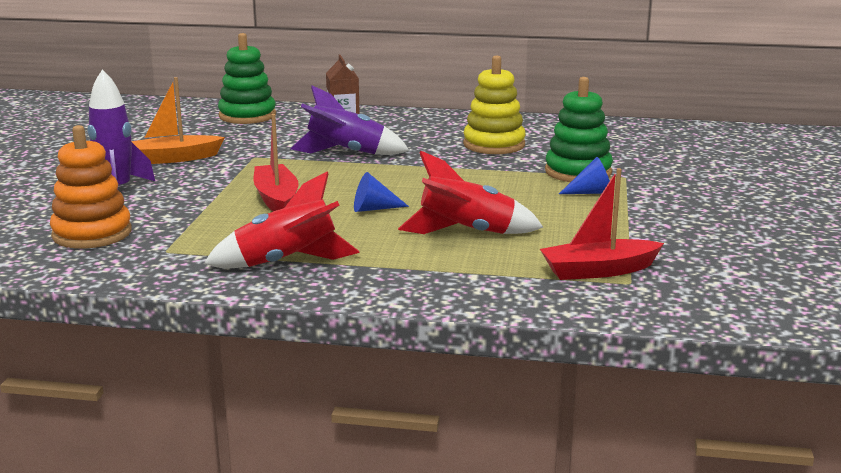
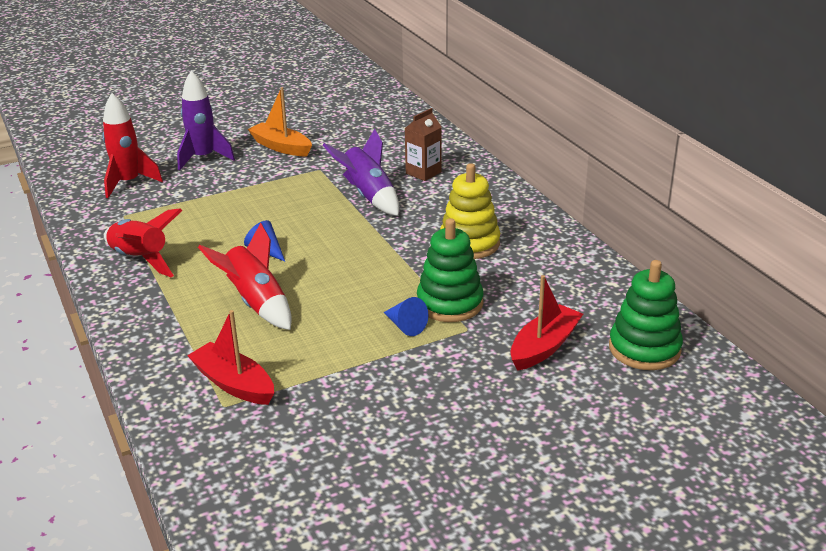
camera: 55 degrees right, 10 degrees up
orange stacking toy [50,125,132,249] -> red rocket [102,93,163,198]
green stacking toy [218,33,276,124] -> green stacking toy moved to [609,260,683,370]
red boat [253,114,299,211] -> red boat moved to [511,275,583,371]

